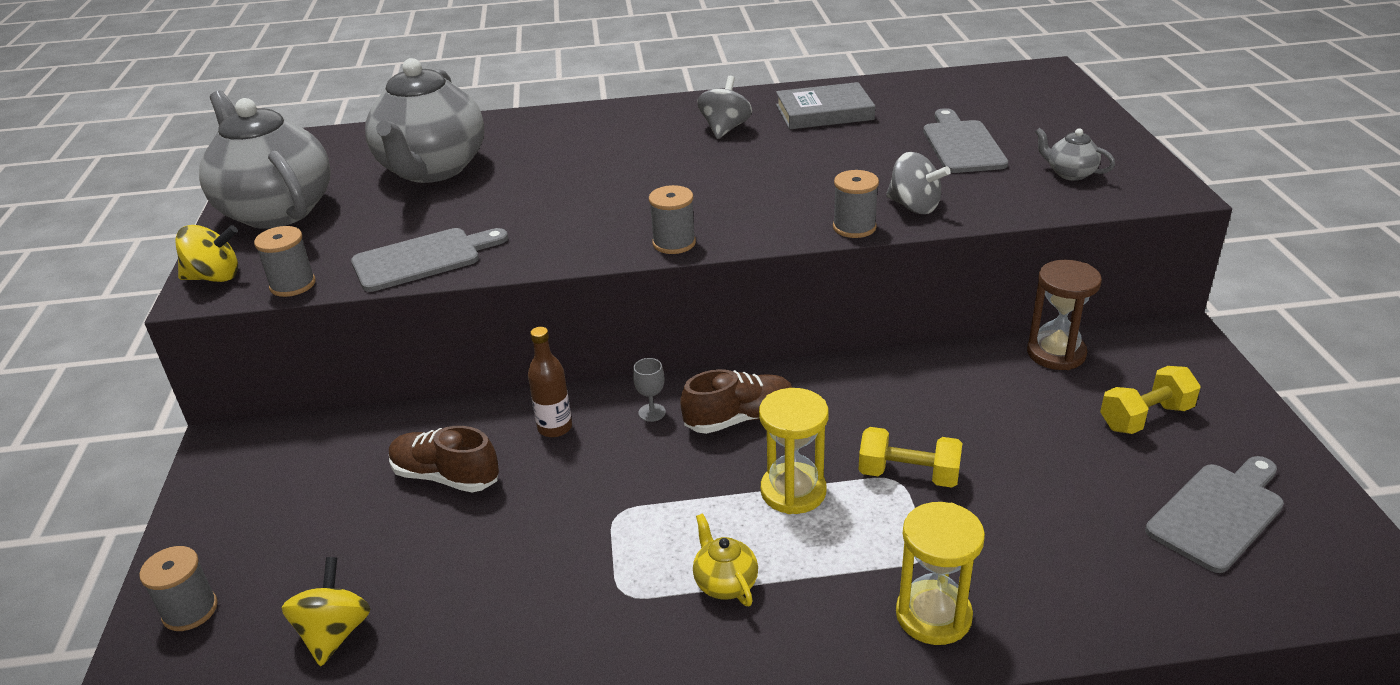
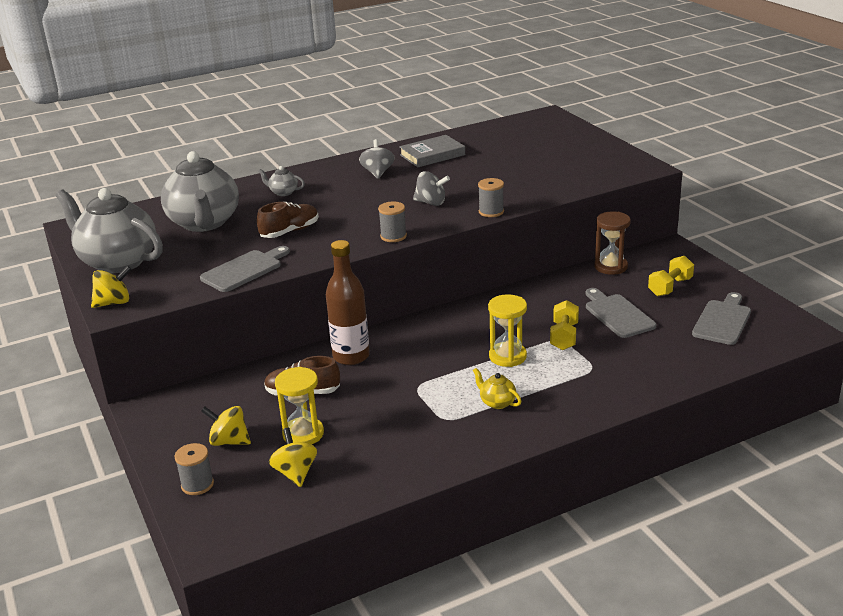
camera: 20 degrees left, 5 degrees down
grey spool [254,226,316,297] -> none
brown bottle [528,327,572,437] -> brown bottle [326,240,370,365], size x1.73
grey goblet [633,358,666,422] -> none
brown shoe [680,369,792,434] -> brown shoe moved to [257,202,319,238]
yellow dumbbell [859,427,962,488] -> yellow dumbbell turned 75 degrees counterclockwise [550,300,579,350]
grey spinning top [886,152,951,214] -> grey spinning top moved to [413,171,450,206]
yellow hourglass [896,502,985,645] -> yellow hourglass moved to [275,367,324,445]
grey cutting board [923,108,1008,173] -> grey cutting board moved to [586,288,656,338]
grey teapot [1035,128,1115,181] -> grey teapot moved to [258,166,305,196]
none -> yellow spinning top [201,406,251,446]

